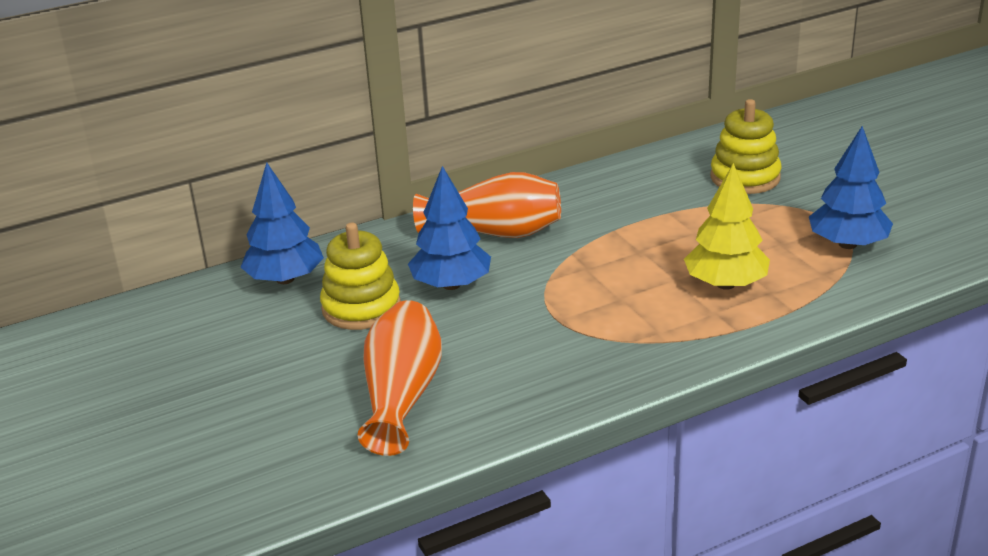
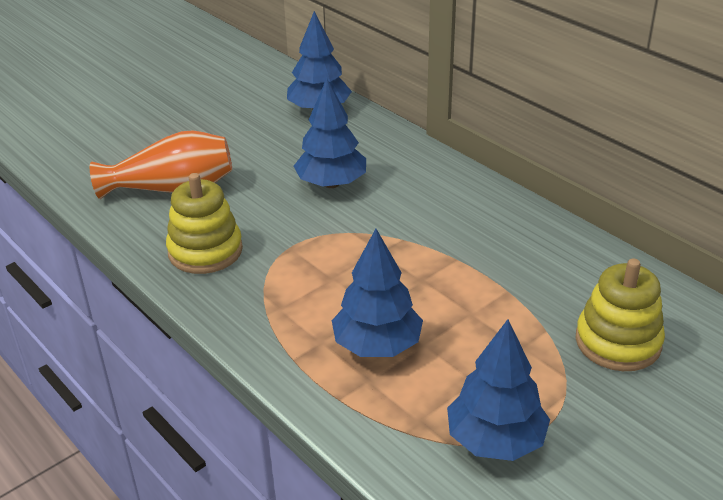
camera: 75 degrees right, 5 degrees up
yellow stacking toy [320,223,401,330] -> yellow stacking toy moved to [166,173,243,274]
orange vase [413,172,561,238] -> none
yellow tree [684,163,770,290] -> blue tree [332,229,423,357]

